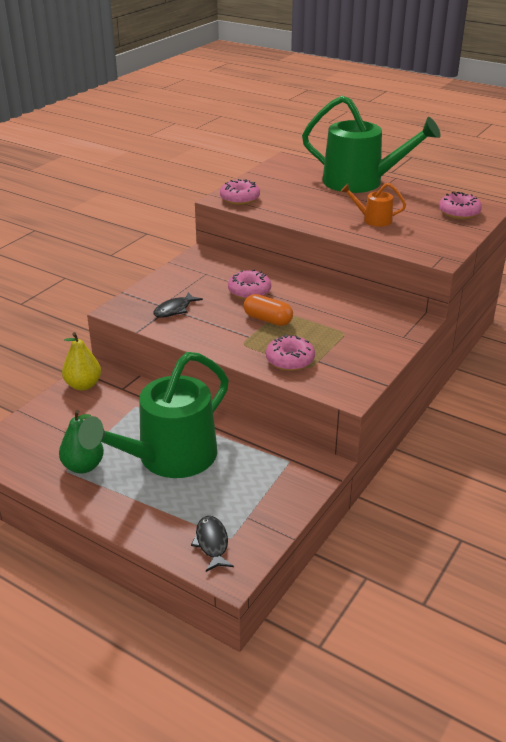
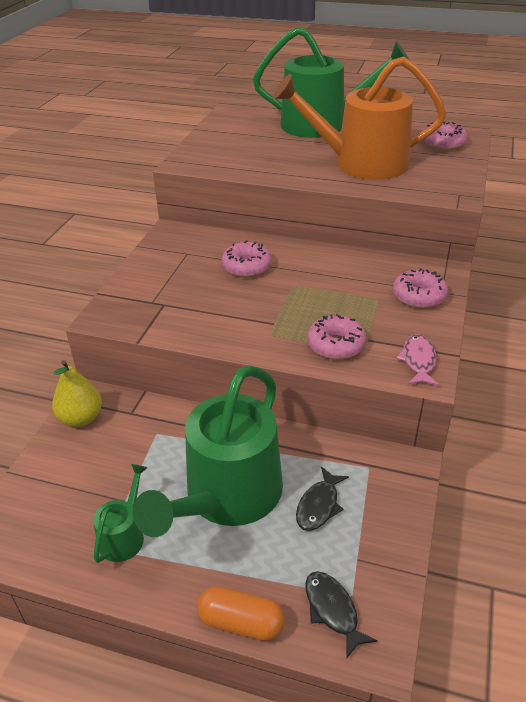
camera: 15 degrees left, 5 degrees up
green pear [59,410,104,473] -> green watering can [93,464,148,563]
black fish [153,292,203,318] -> black fish moved to [296,467,349,531]
pink donut [220,179,260,205] -> pink donut moved to [393,268,448,309]
orange capsule [244,294,293,326] -> orange capsule moved to [197,586,285,641]
orange watering can [341,183,406,227] -> orange watering can [273,56,446,180], size x2.26
none -> pink fish [397,334,439,386]

